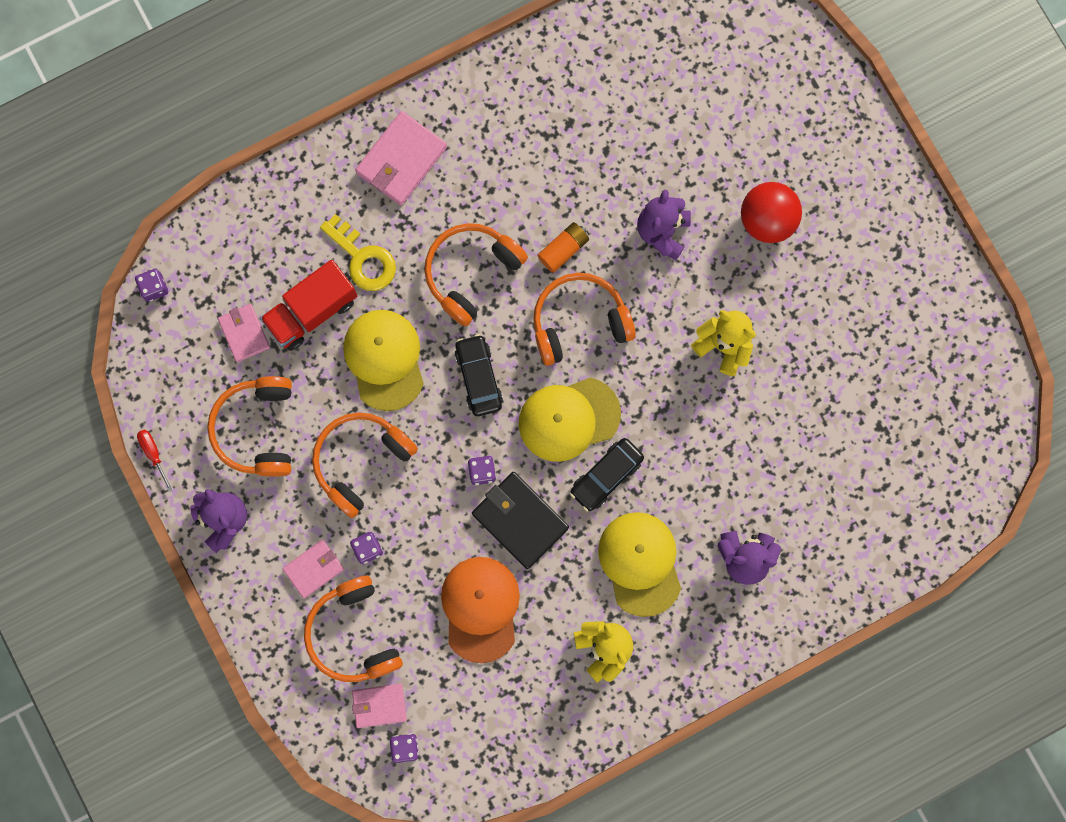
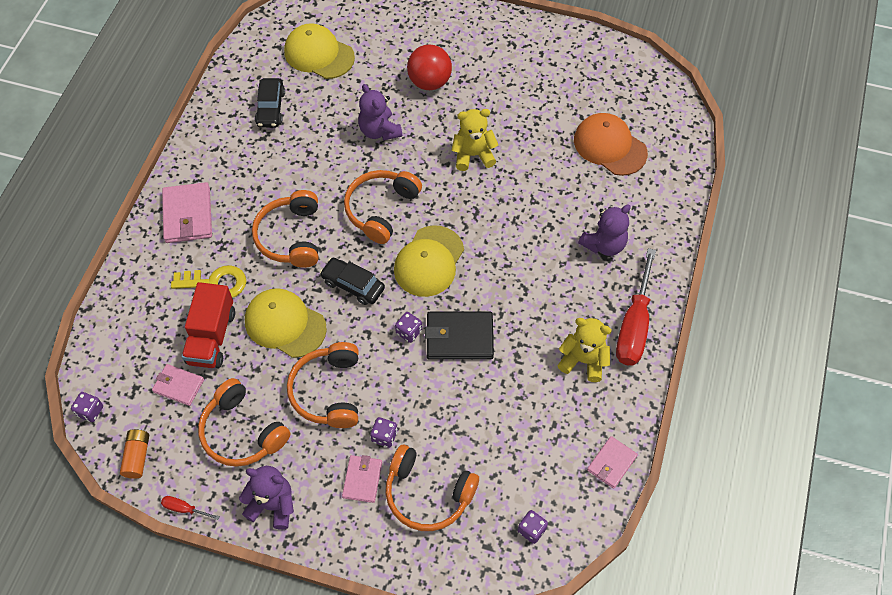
camera: 45 degrees left, 20 degrees down
pink wallet [352,683,407,728] -> pink wallet moved to [587,436,638,489]
orange cap [441,557,520,663] -> orange cap moved to [574,113,648,176]
orange battery [537,222,589,273] -> orange battery moved to [120,429,149,479]
black car [570,438,644,511] -> black car moved to [255,78,285,128]
yellow cap [598,512,681,617] -> yellow cap moved to [284,23,355,79]
none -> red screwdriver [616,248,656,365]

